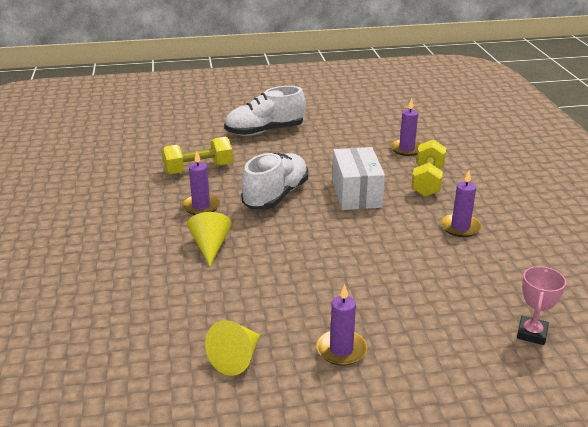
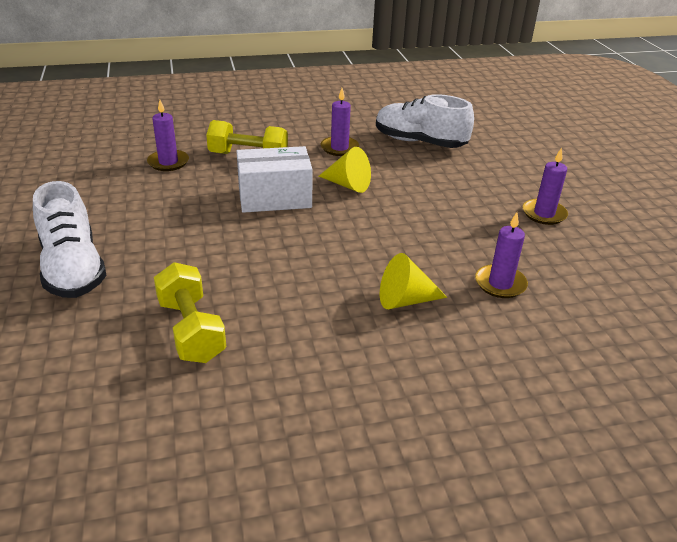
camera: 95 degrees left, 5 degrees up
purple candle [182,151,220,215] -> purple candle moved to [475,212,528,298]
yellow cone [205,320,260,376] -> yellow cone moved to [319,147,371,193]
white shoe [241,153,308,210] -> white shoe moved to [376,94,474,148]
pink trophy [517,266,566,345] -> none

